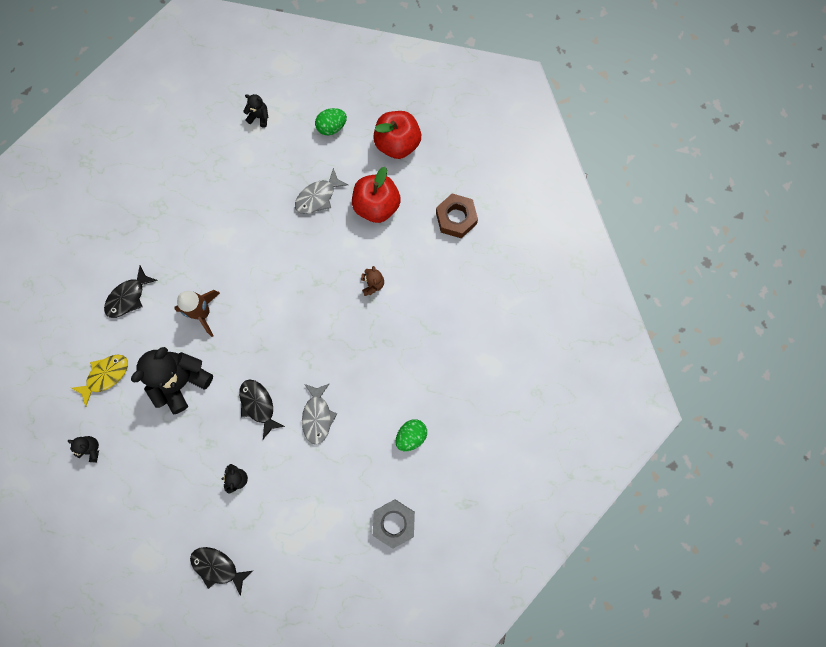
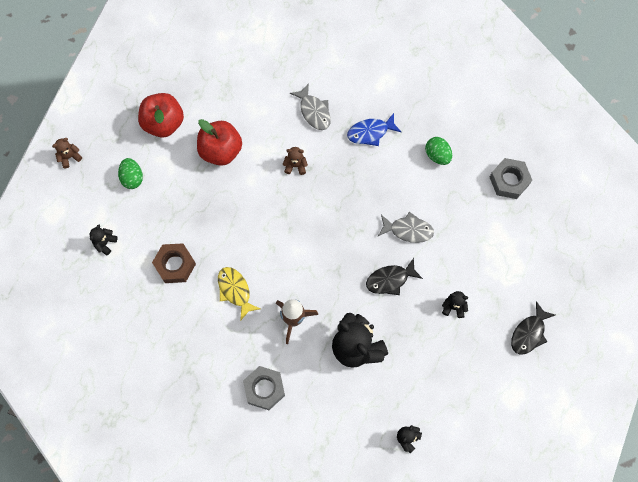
camera: 80 degrees left, 5 degrees down
yellow fish [71,355,128,407] -> yellow fish moved to [218,267,260,321]
black fish [104,266,158,318] -> grey nut [243,366,285,410]
grey fish [295,168,348,214] -> grey fish moved to [290,83,331,130]
brown nut [436,194,478,238] -> brown nut moved to [152,243,196,283]
none -> brown teddy bear [52,138,82,168]
none -> blue fish [347,113,402,146]

